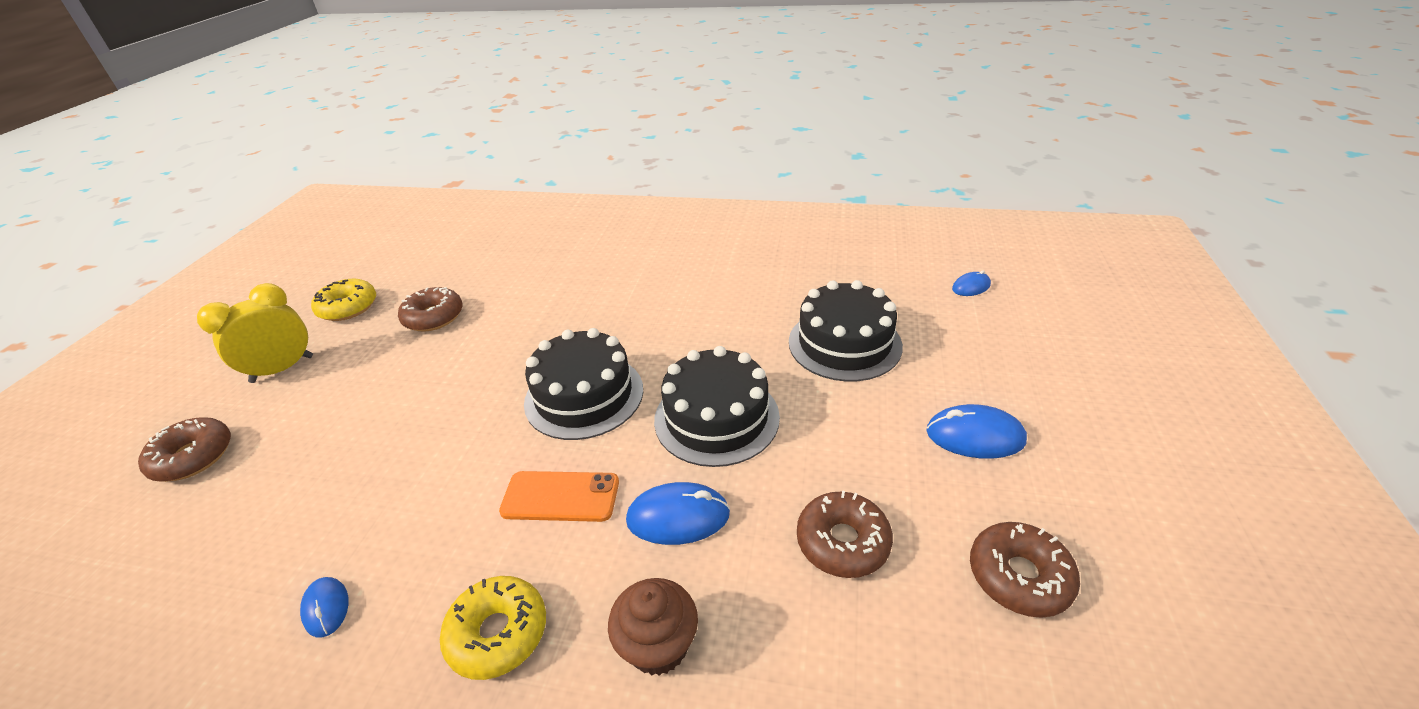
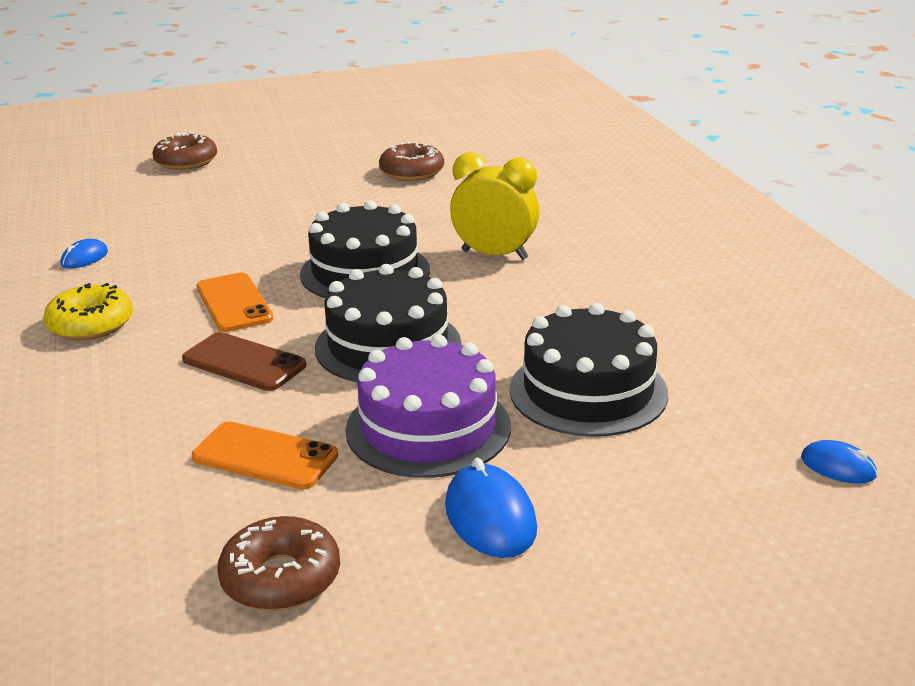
camera: 60 degrees right, 10 degrees down
yellow clock [197,283,313,383] -> yellow clock moved to [450,152,539,260]
yellow donut [311,279,376,321] -> none
brown cupcake [608,578,698,676] -> none
blue mouse [626,482,730,545] -> brown phone [182,332,306,391]
brown donut [797,490,893,578] -> orange phone [192,422,338,489]
none -> purple cake [345,335,511,478]

